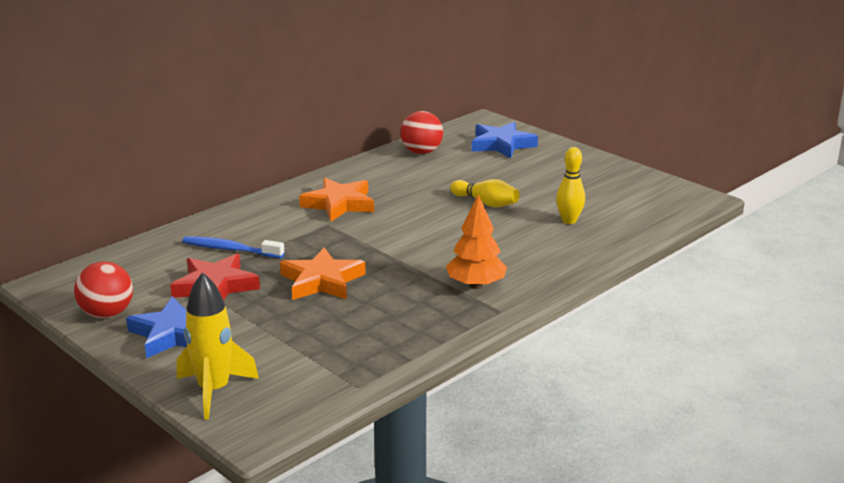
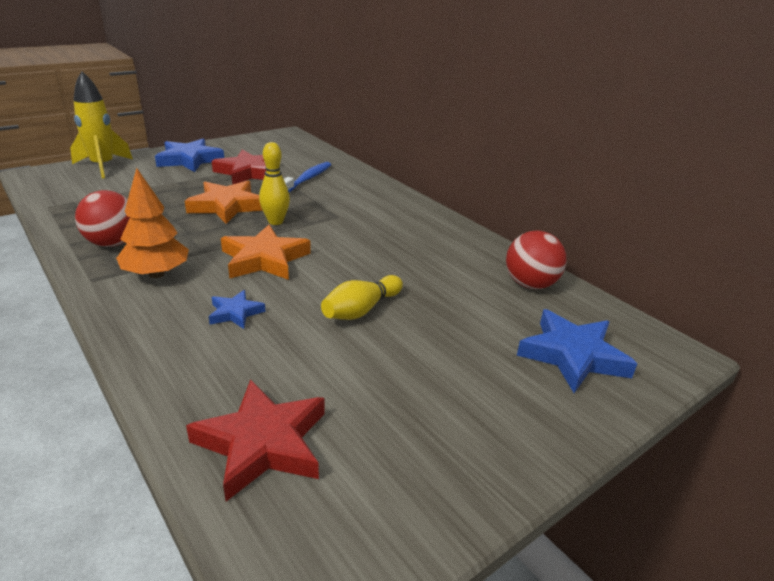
camera: 95 degrees right, 5 degrees up
red ball [74,261,133,318] -> red ball moved to [75,190,130,247]
orange star [299,178,374,222] -> orange star moved to [221,225,311,280]
yellow bowling pin [556,147,585,224] -> yellow bowling pin moved to [259,142,290,225]
none -> red star [186,379,325,501]
none -> blue star [209,290,266,329]

